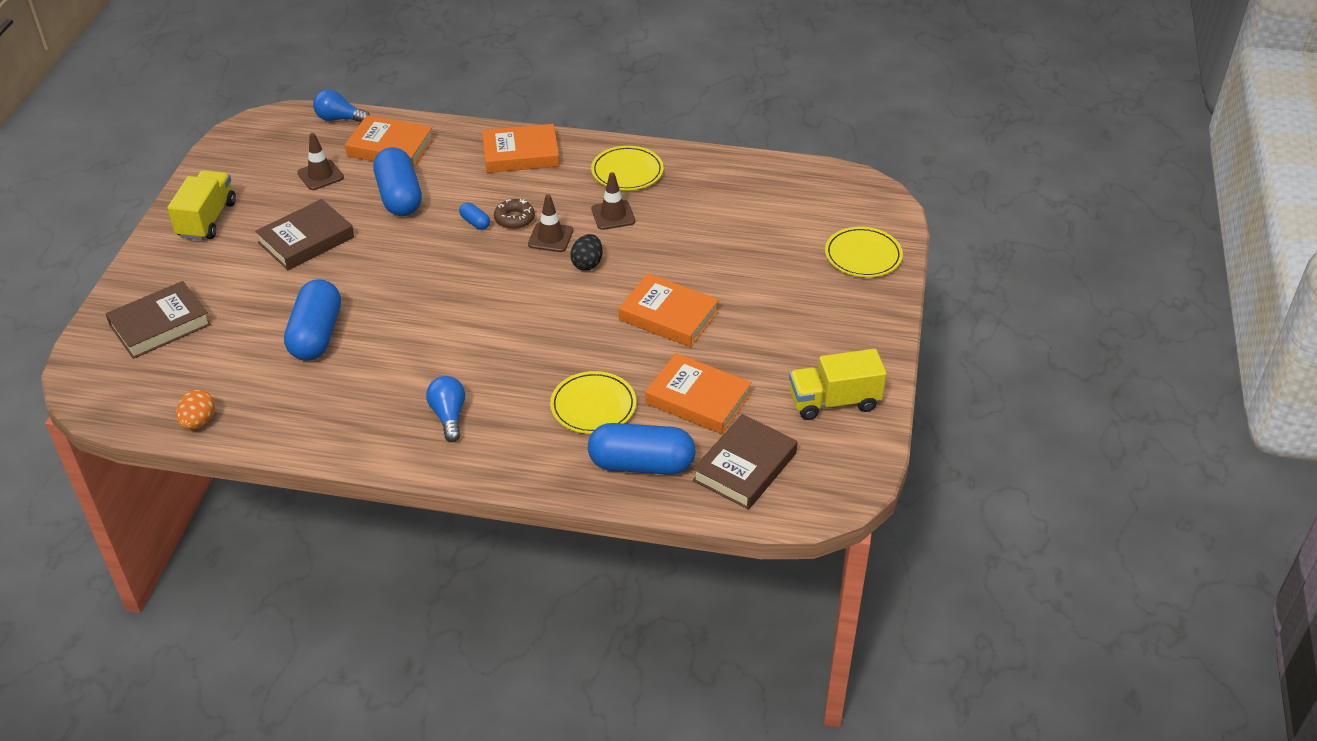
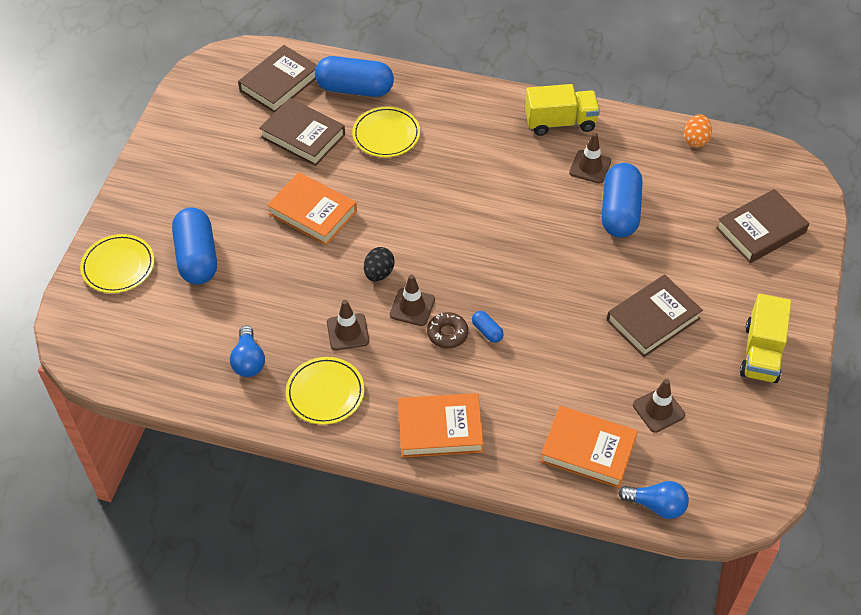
camera: 175 degrees left, 10 degrees up
blue capsule [373,147,422,216] -> blue capsule moved to [172,207,217,285]
blue light bulb [426,376,465,442] -> blue light bulb moved to [230,325,265,377]
orange book [645,353,752,434] -> brown book [259,98,345,166]
yellow truck [789,349,887,420] -> yellow truck moved to [525,84,600,136]
none -> brown traffic cone [569,133,611,184]

